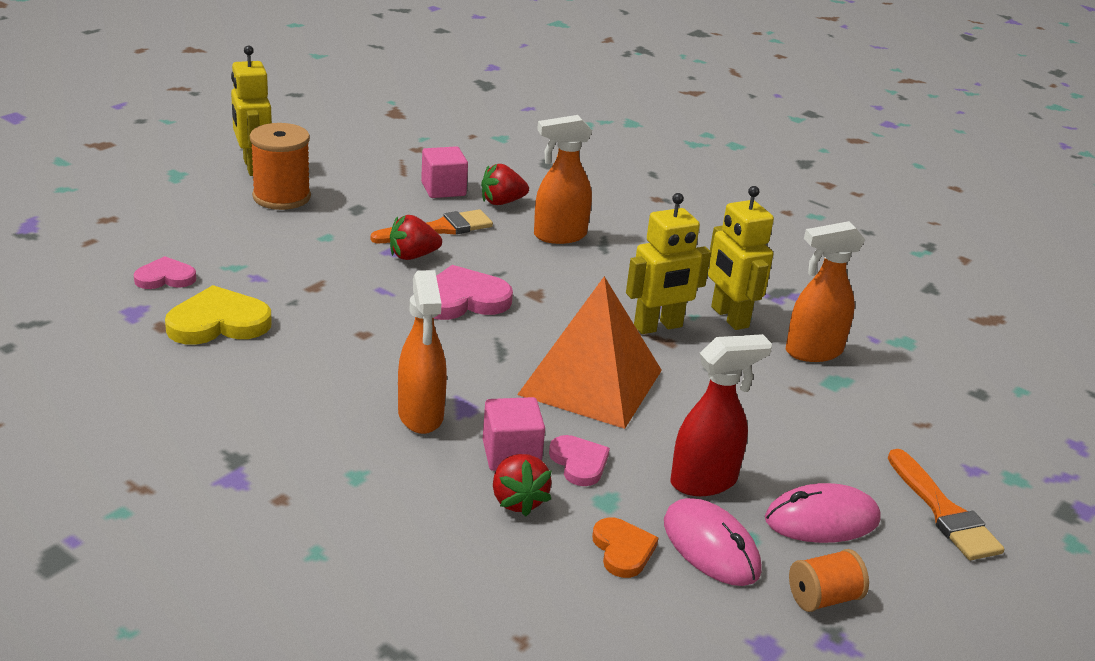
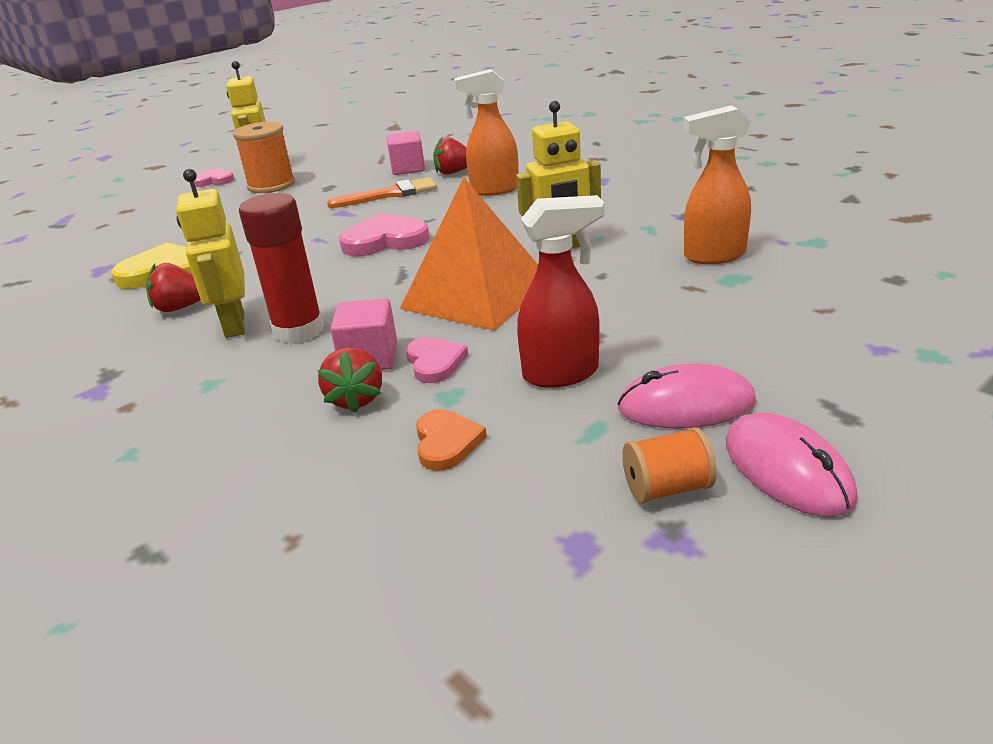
camera: 15 degrees right, 0 degrees up
pink heart [134,256,196,289] -> pink heart moved to [194,168,234,187]
red strawberry [390,215,442,260] -> red strawberry moved to [146,263,201,312]
orange spray bottle [398,270,447,434] -> red glue stick [239,193,324,344]
pink mouse [664,498,762,586] -> pink mouse moved to [725,413,858,517]
yellow robot [708,186,774,330] -> yellow robot moved to [176,169,245,338]
orange brush [888,449,1004,560] -> none

